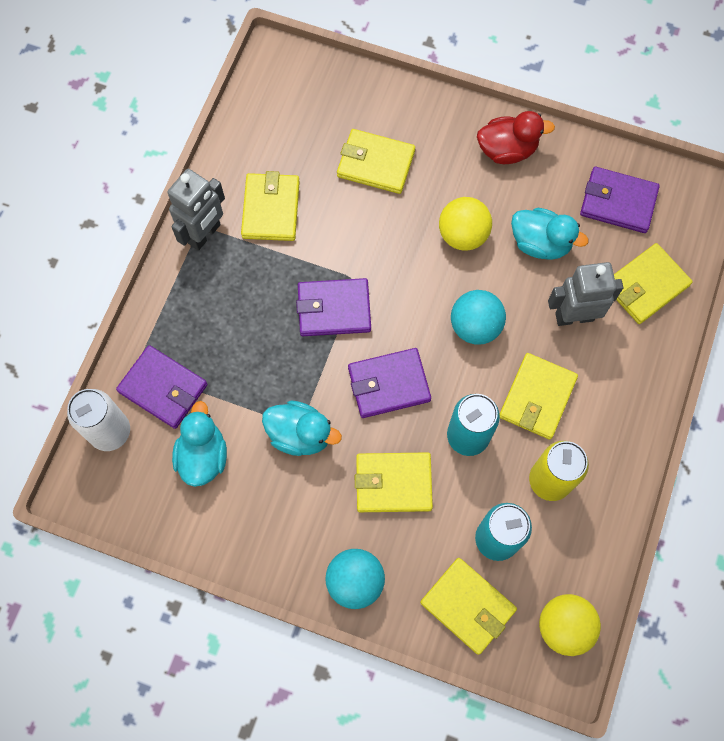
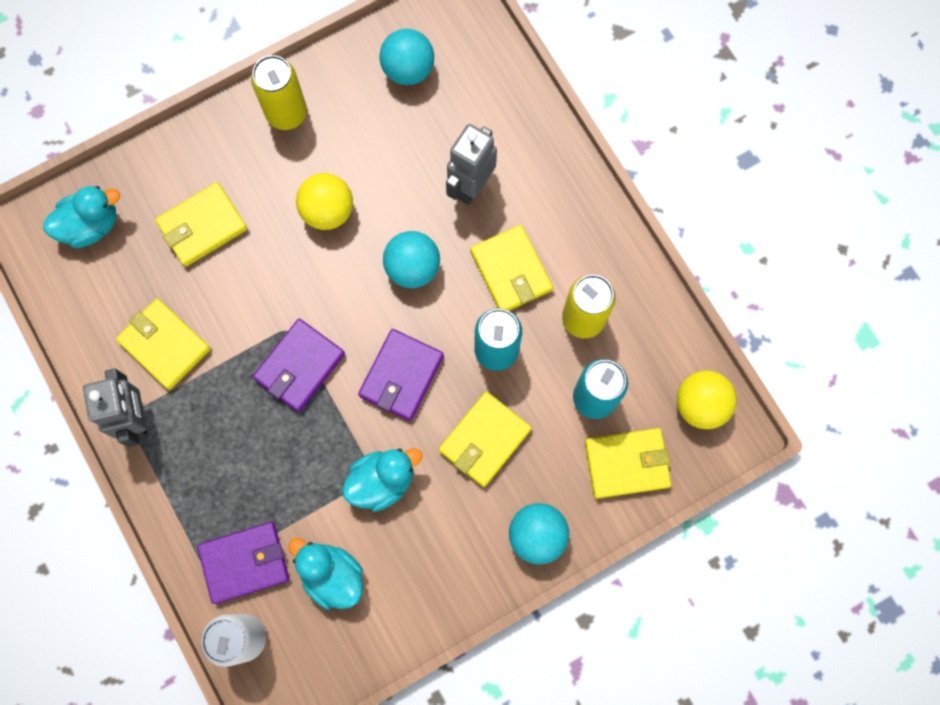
camera: 50 degrees left, 5 degrees up
red duck [477,111,555,164] -> yellow can [251,55,307,130]
turquoise duck [511,208,589,260] -> turquoise duck moved to [43,186,120,248]
purple wallet [580,167,660,233] -> turquoise ball [379,29,434,85]
yellow wallet [614,243,693,324] -> none

